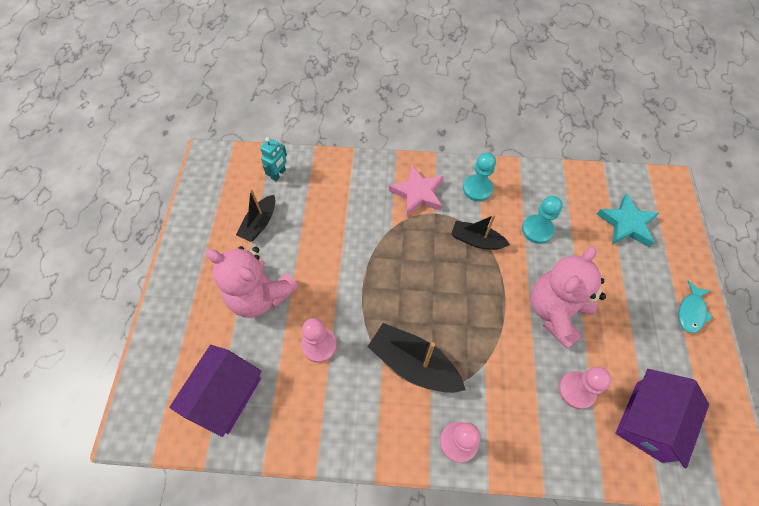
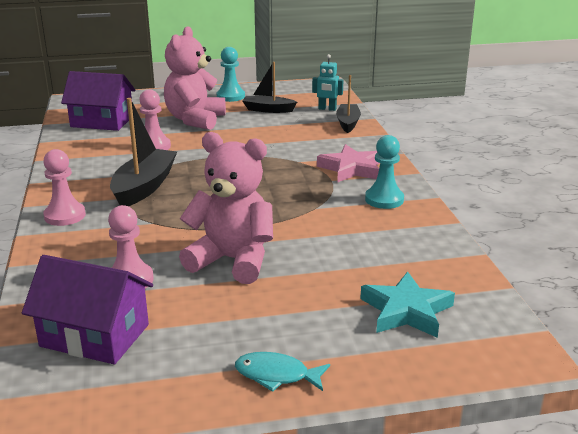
camera: 75 degrees right, 35 degrees down
black boat [451,215,510,250] -> black boat moved to [336,75,361,133]
turquoise pawn [522,196,563,244] -> turquoise pawn moved to [217,47,245,102]

